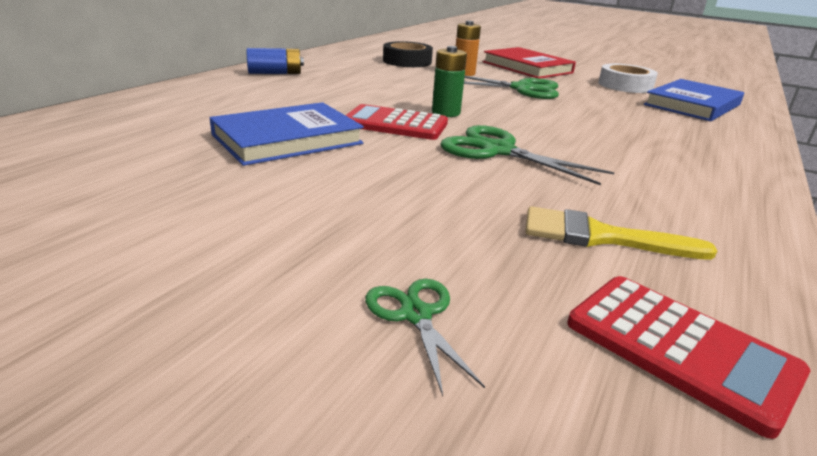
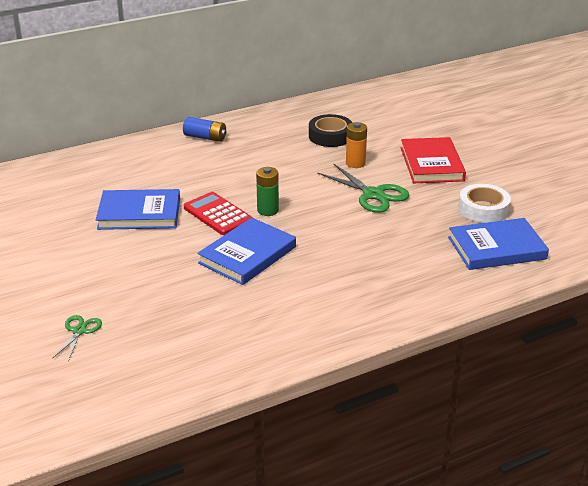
camera: 35 degrees right, 5 degrees up
green scissors [440,125,615,185] -> blue book [197,217,296,285]
yellow brush [525,206,717,260] -> none
red calculator [567,276,810,439] -> none

